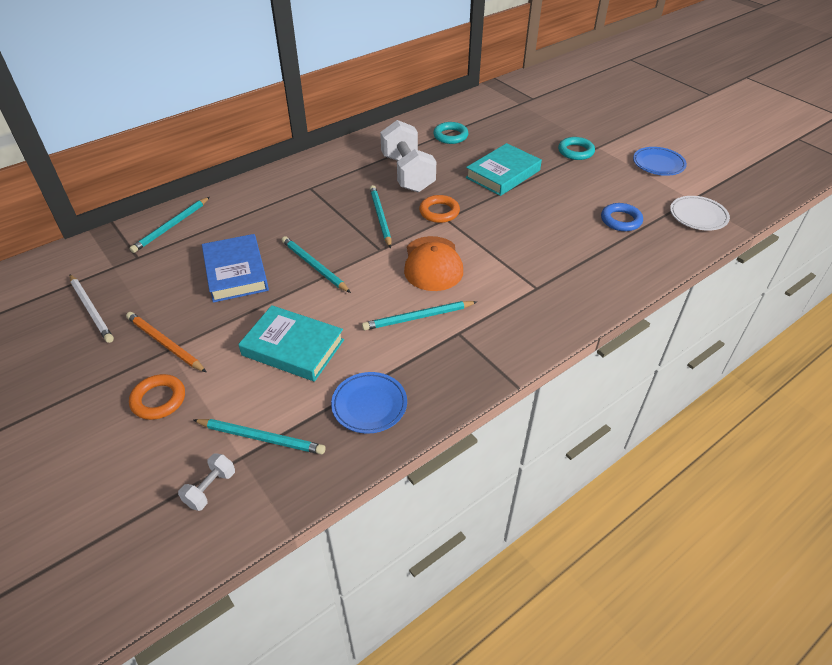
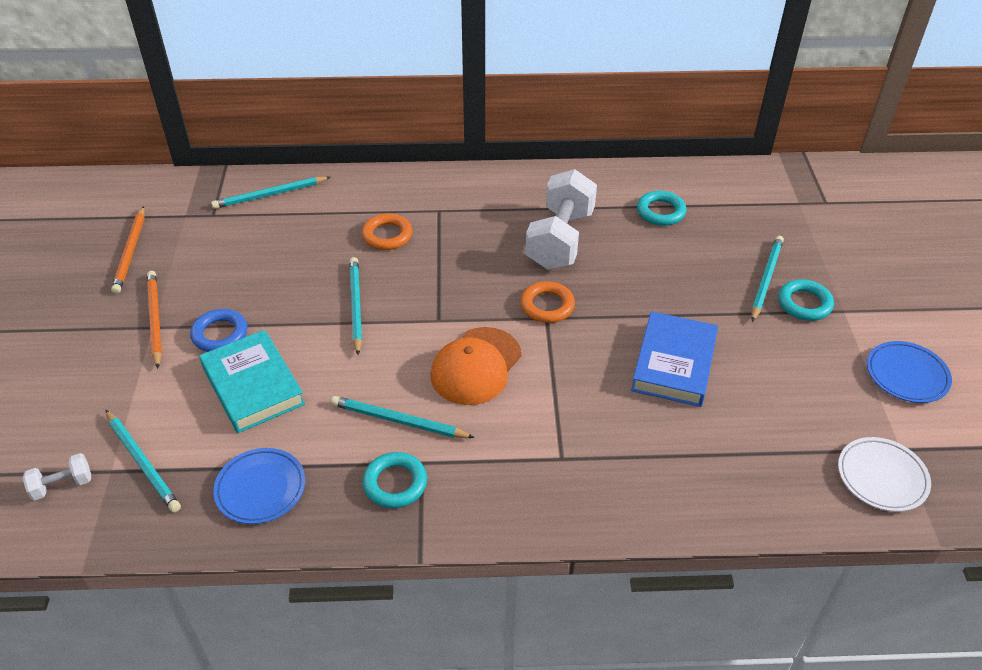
camera: 35 degrees right, 0 degrees up
white pencil [70,274,114,343] -> orange pencil [111,206,144,294]
orange ring [129,374,185,420] -> orange ring moved to [362,213,412,250]
blue book [202,234,269,303] -> blue book moved to [631,311,718,407]
turquoise pencil [370,185,391,248] -> turquoise pencil moved to [752,236,784,322]
turquoise book [466,143,542,196] -> none
blue ring [601,203,643,231] -> blue ring moved to [190,309,248,352]
none -> turquoise ring [362,452,427,508]

